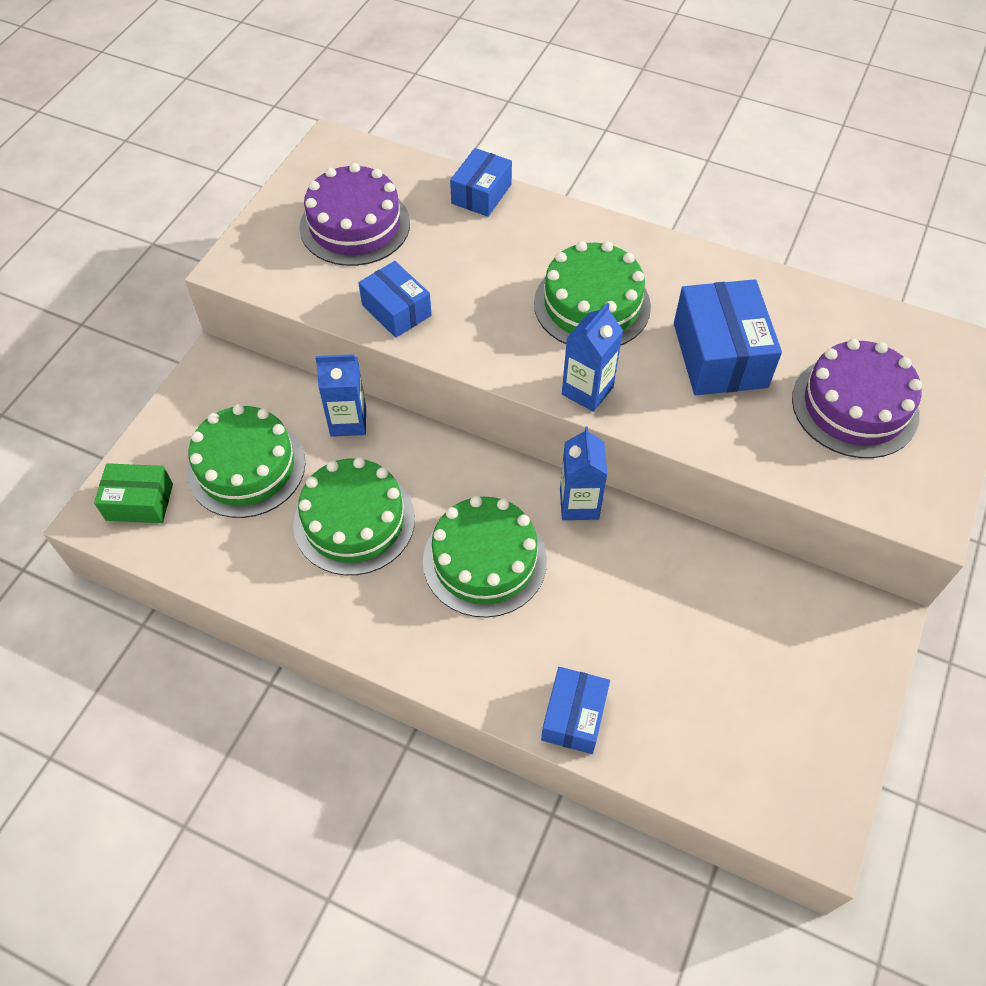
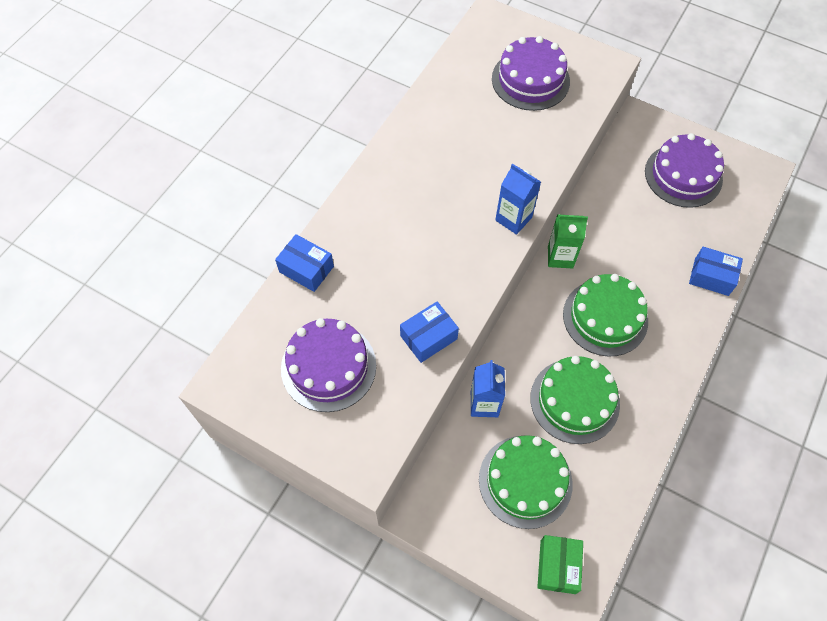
camera: 85 degrees left, 5 degrees up
green cake [534,241,651,346] -> none
blue carton [560,426,607,520] -> green carton [548,214,588,269]
blue box [674,279,782,395] -> none
none -> purple cake [645,133,724,208]

